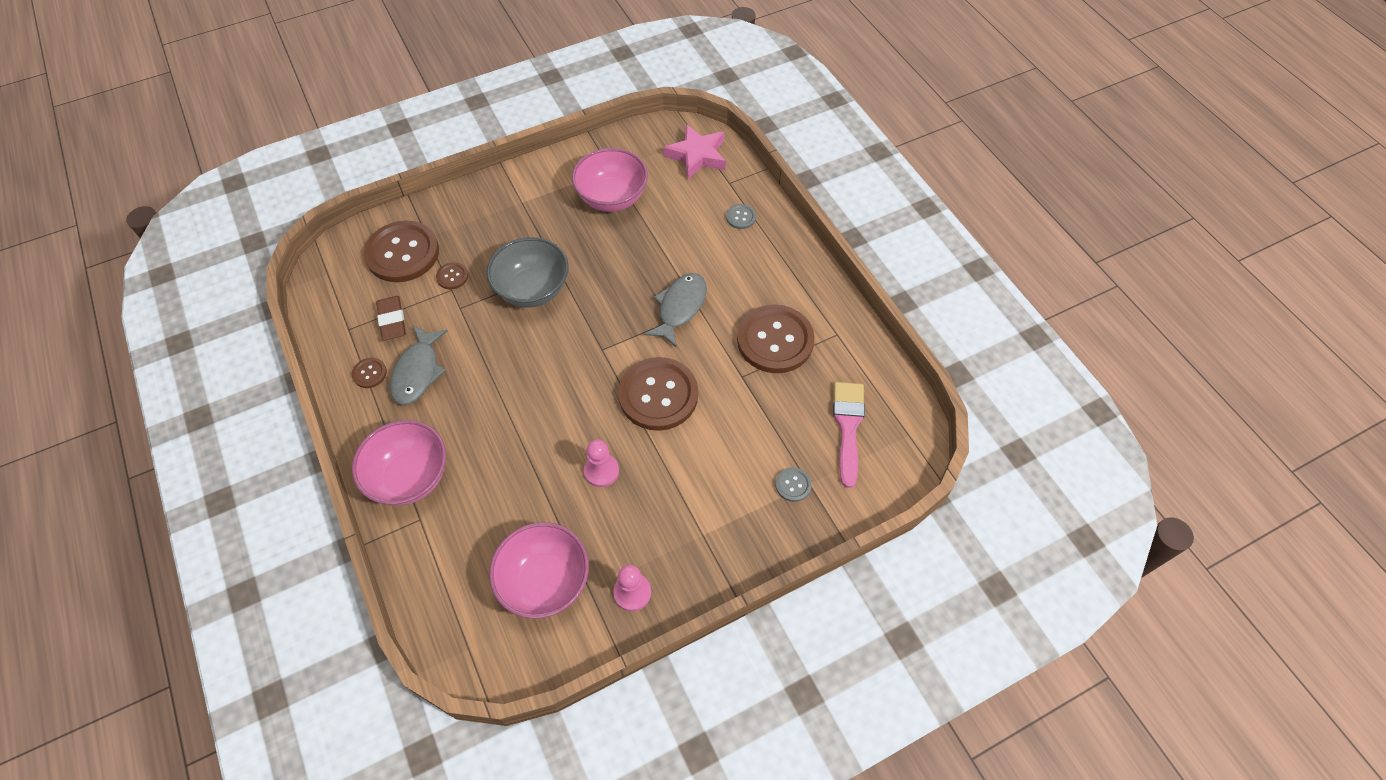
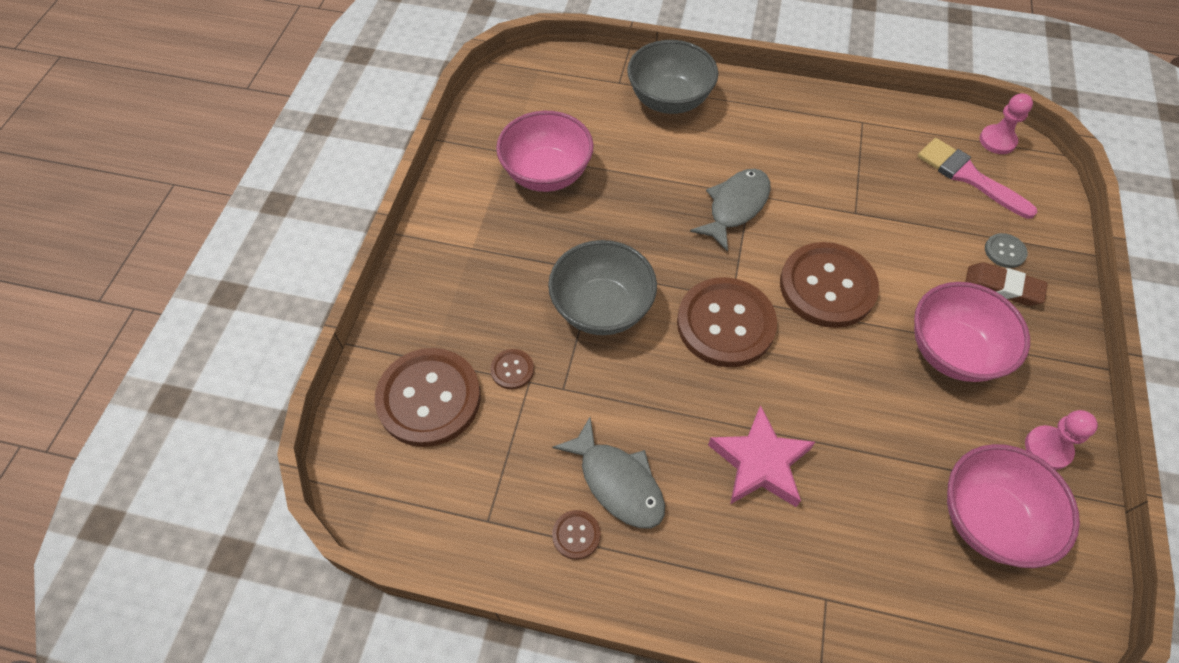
camera: 50 degrees left, 0 degrees up
pink bowl [352,420,446,506] -> pink bowl moved to [914,282,1030,382]
brown eraser [376,296,406,341] -> brown eraser moved to [965,262,1048,306]
pink pawn [584,439,619,487] -> pink pawn moved to [980,93,1033,154]
grey fish [644,273,707,348] -> grey fish turned 60 degrees clockwise [690,169,771,252]
pink star [663,124,726,179] -> pink star moved to [708,405,815,507]
grey button [726,204,756,229] -> grey bowl [627,40,718,114]
brown button [737,304,815,373] -> brown button moved to [677,277,777,367]

